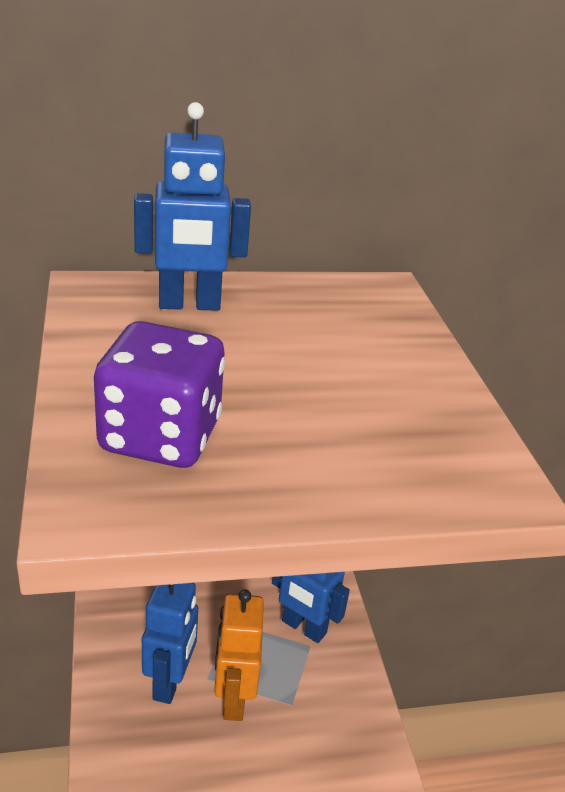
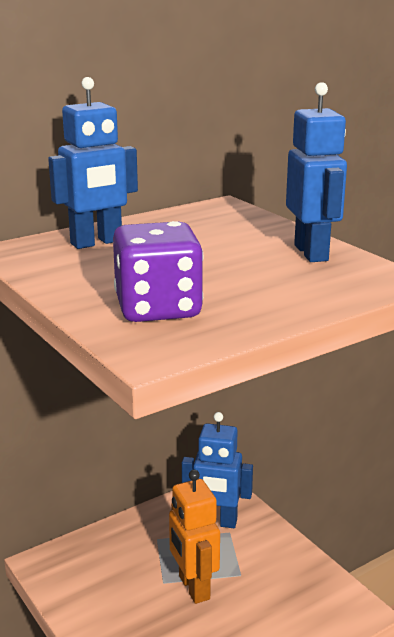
camera: 20 degrees left, 10 degrees down
blue robot [142,583,198,704] -> blue robot moved to [286,82,347,262]

